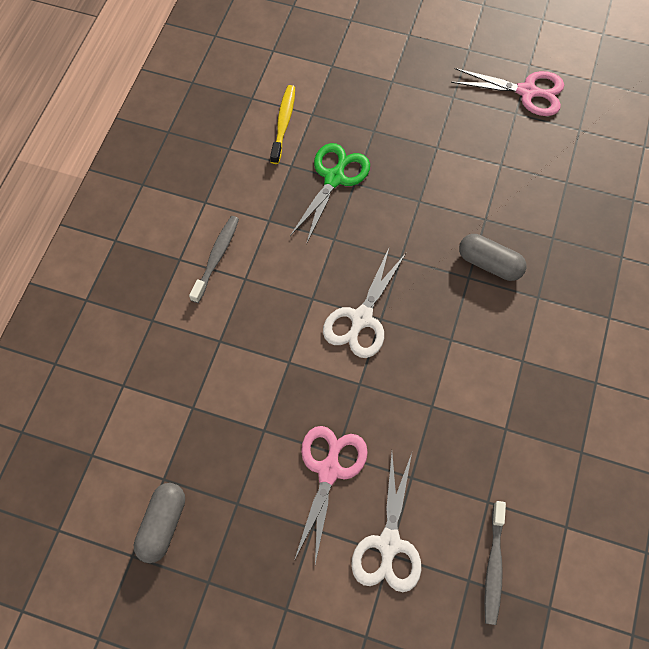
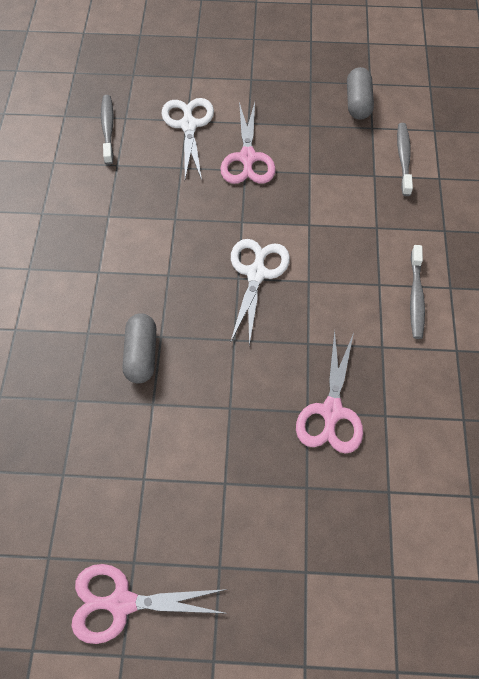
camera: 165 degrees right, 5 degrees down
yellow toothbrush [270,85,295,164] -> none
green scissors [290,143,370,244] -> pink scissors [296,330,363,454]
grey capsule [459,234,526,281] -> grey capsule turned 75 degrees clockwise [122,313,156,383]
none -> grey toothbrush [397,123,413,196]

